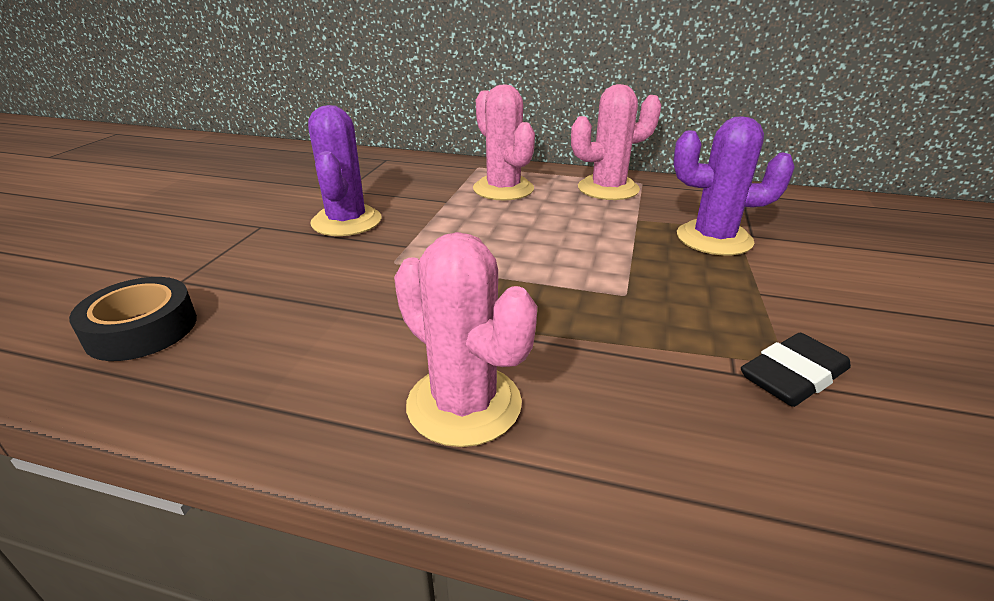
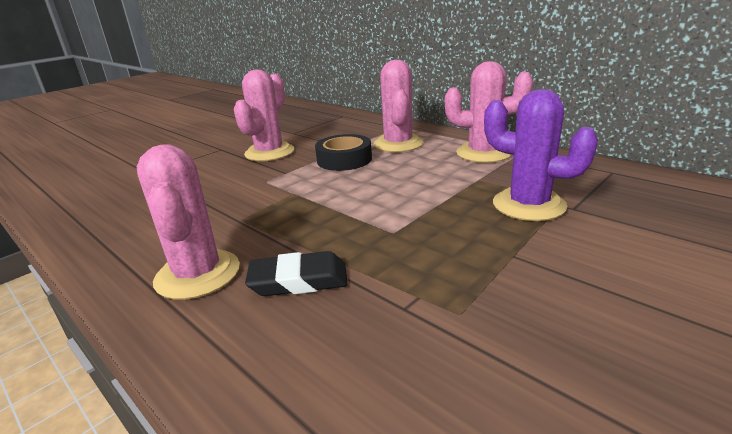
camera: 30 degrees right, 5 degrees down
black tape [69,277,197,361] -> black tape moved to [315,134,372,171]
purple cactus [308,105,382,236] -> pink cactus [234,69,294,161]
black eraser [741,333,851,407] -> black eraser moved to [245,251,348,296]

